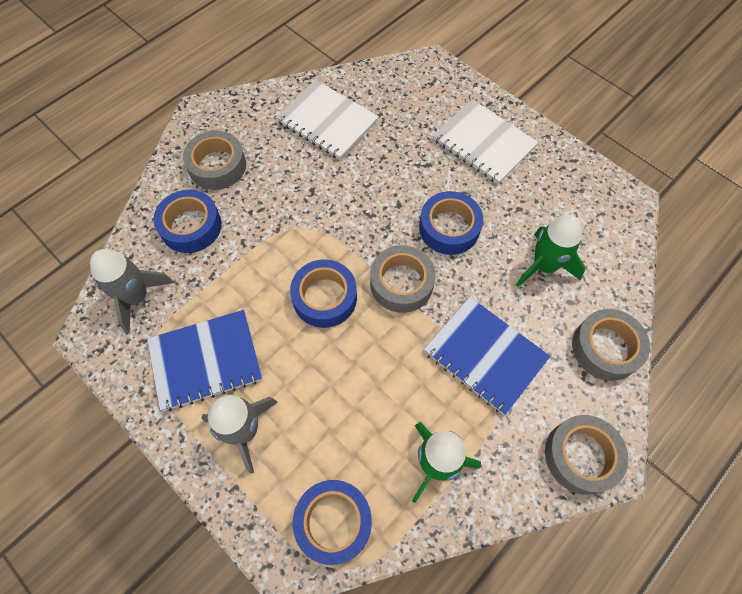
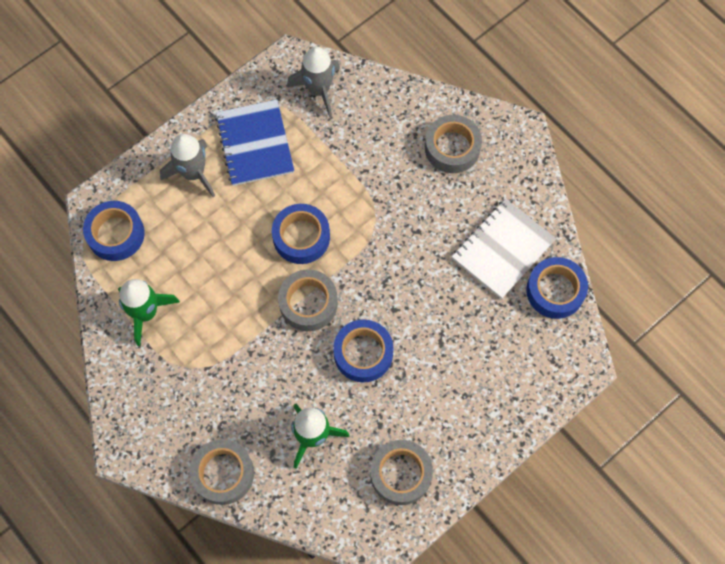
camera: 95 degrees right, 5 degrees up
blue tape [153,190,222,253] -> blue tape moved to [526,257,588,319]
blue notebook [424,297,550,415] -> none
white notebook [433,99,538,184] -> none
grey tape [545,415,628,495] -> grey tape moved to [370,440,433,505]

